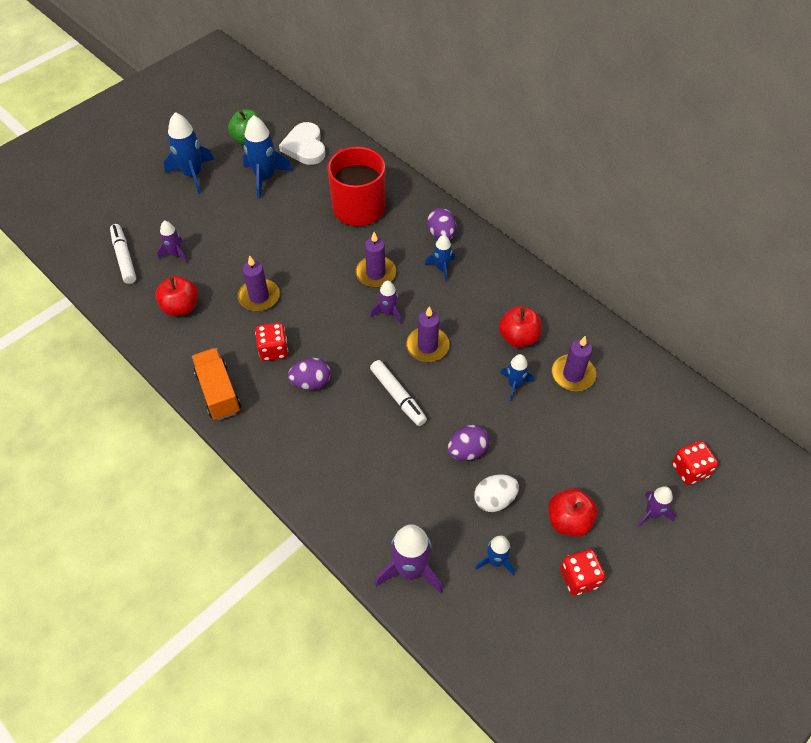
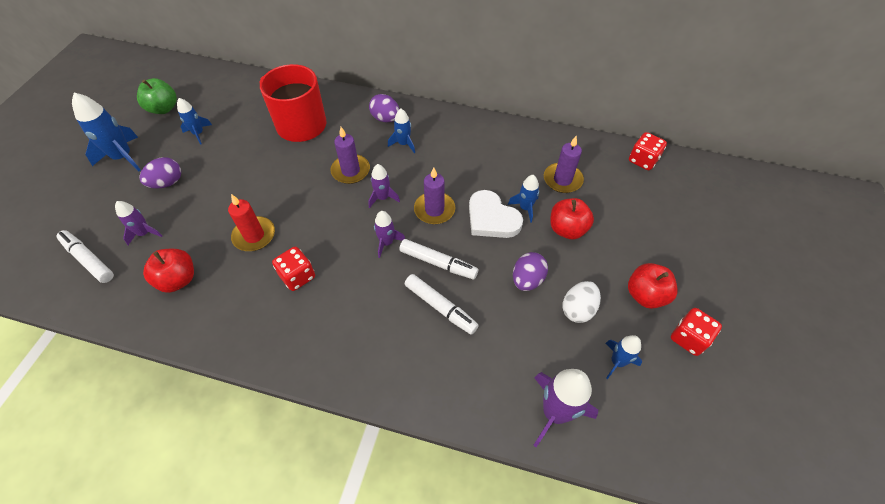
camera: 30 degrees left, 0 degrees up
orange truck [192,348,241,420] -> none
purple candle [238,255,280,311] -> red candle [228,194,275,251]
blue rocket [243,115,292,198] -> blue rocket [177,98,212,145], size x0.58
white heart [279,122,325,165] -> white heart moved to [469,190,523,238]
purple egg [288,358,331,390] -> purple egg moved to [139,157,181,189]
red apple [499,306,541,347] -> red apple moved to [550,198,594,239]
purple rocket [637,486,675,527] -> purple rocket moved to [374,211,405,258]
red dice [672,441,718,485] -> red dice moved to [629,132,667,170]
none -> white marker [405,274,479,335]

